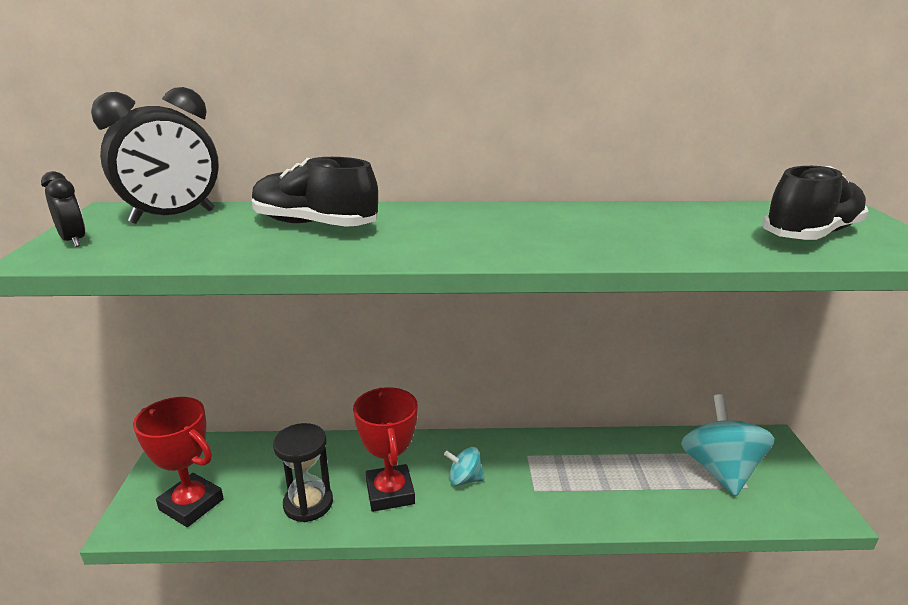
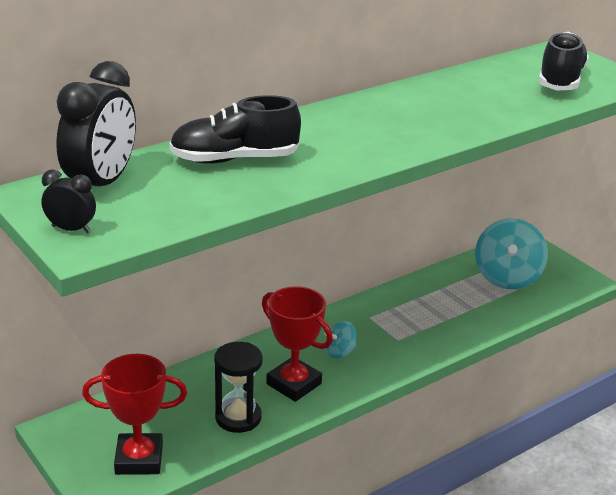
camera: 35 degrees left, 5 degrees up
turquoise spinning top [681,394,775,496] -> turquoise spinning top turned 135 degrees counterclockwise [475,218,548,289]

